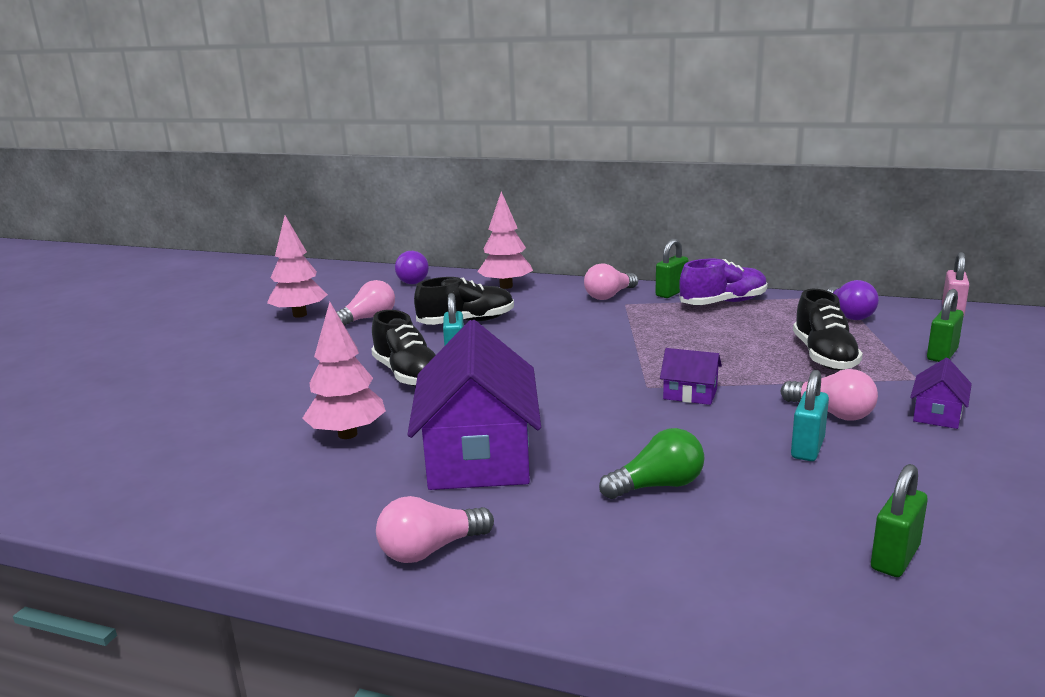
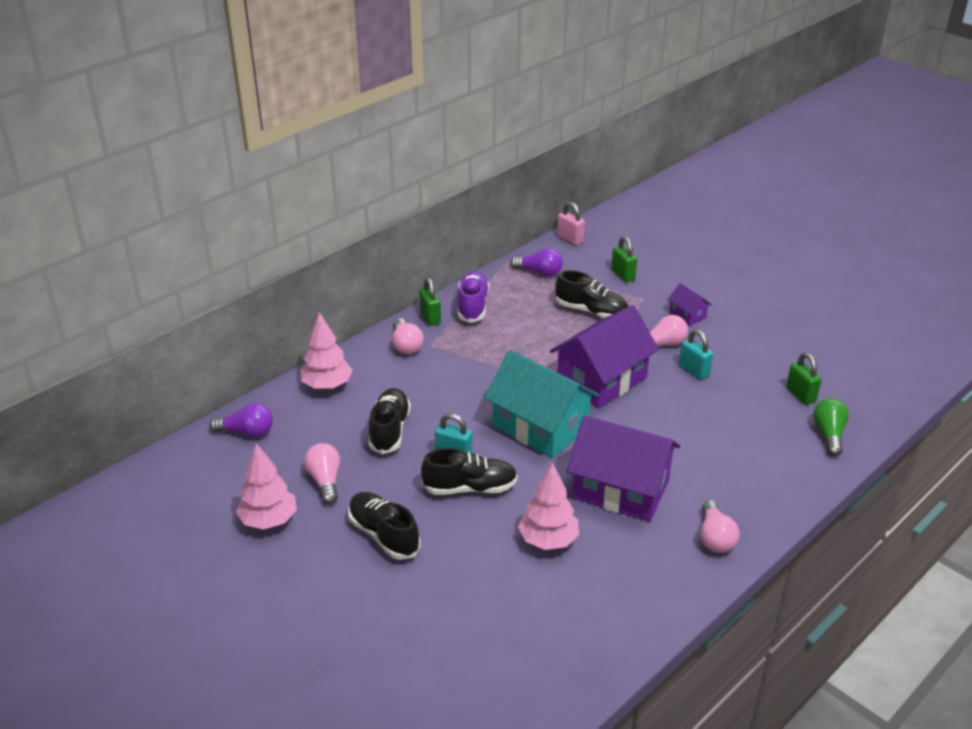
camera: 65 degrees left, 15 degrees up
green light bulb [599,428,704,499] -> green light bulb moved to [813,398,849,456]
purple house [660,348,722,405] -> purple house [550,305,659,409], size x2.27
none -> black shoe [348,492,421,560]
none -> turquoise house [484,350,599,458]

